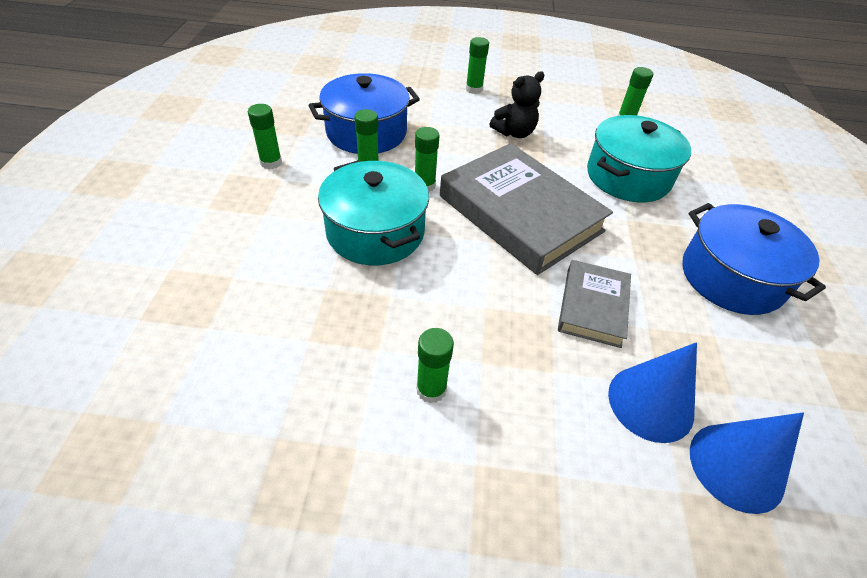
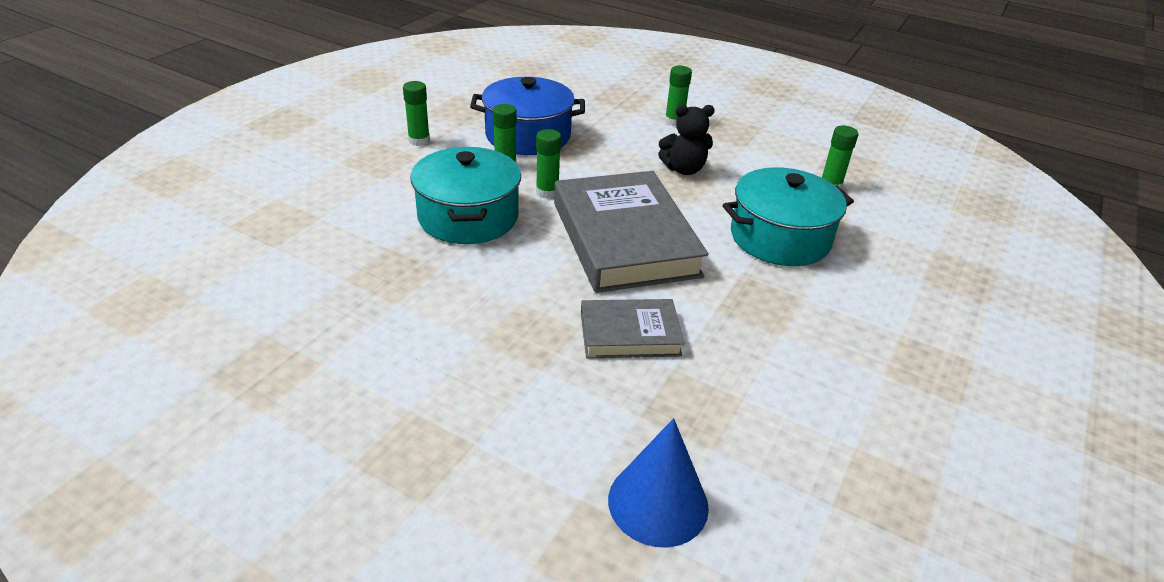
camera: 25 degrees right, 10 degrees down
green glue stick [416,328,454,403] -> none
grey book [558,260,631,348] -> grey book turned 45 degrees clockwise [581,299,684,359]
blue cone [608,342,697,443] -> none
blue pot [683,203,826,315] -> none

